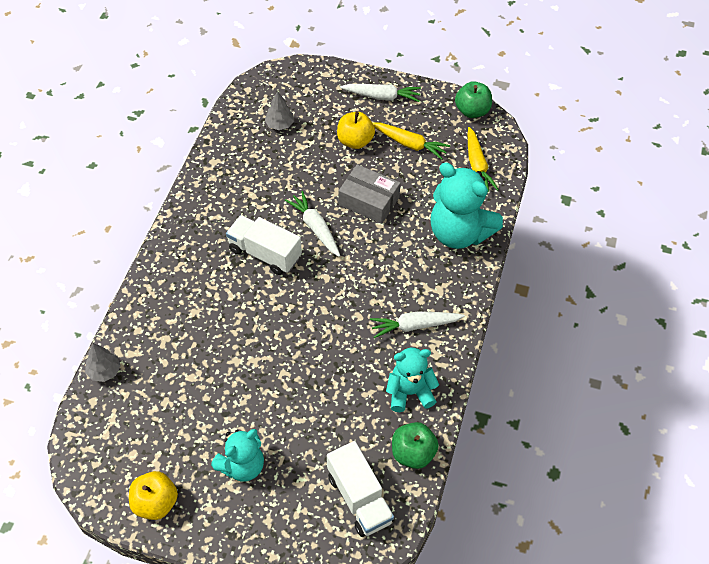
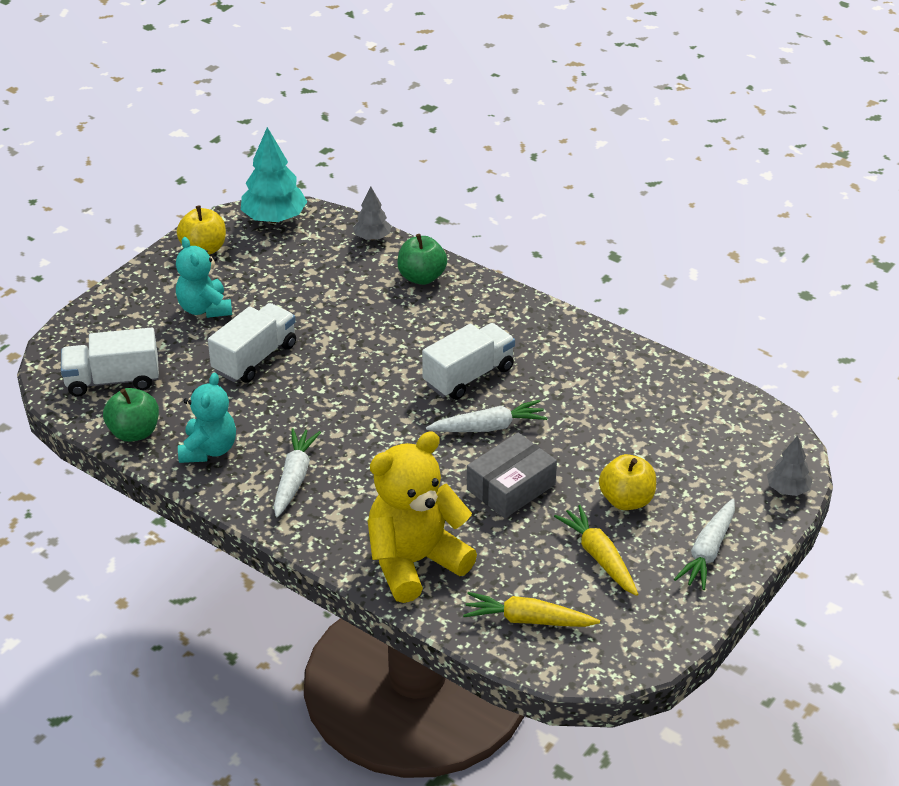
camera: 110 degrees right, 15 degrees down
grey tree [265,91,294,130] -> grey tree moved to [767,436,813,496]
yellow carrot [373,123,450,160] -> yellow carrot turned 105 degrees clockwise [554,505,638,596]
turquoise teddy bear [430,163,503,249] -> yellow teddy bear [367,432,477,603]
green apple [455,81,492,118] -> green apple moved to [397,234,447,285]
none -> white truck [208,303,296,383]
none -> turquoise tree [241,127,307,223]

